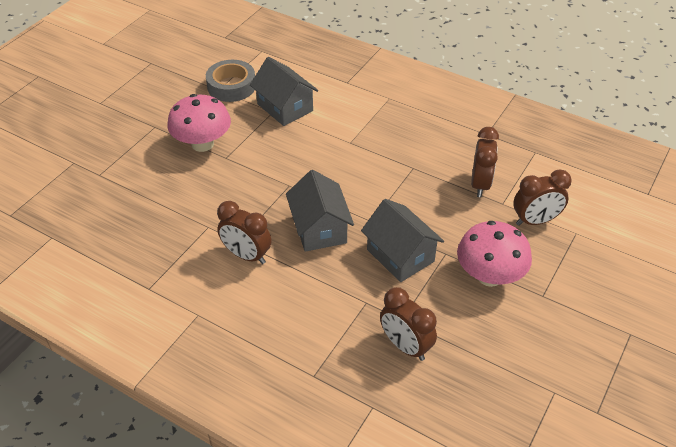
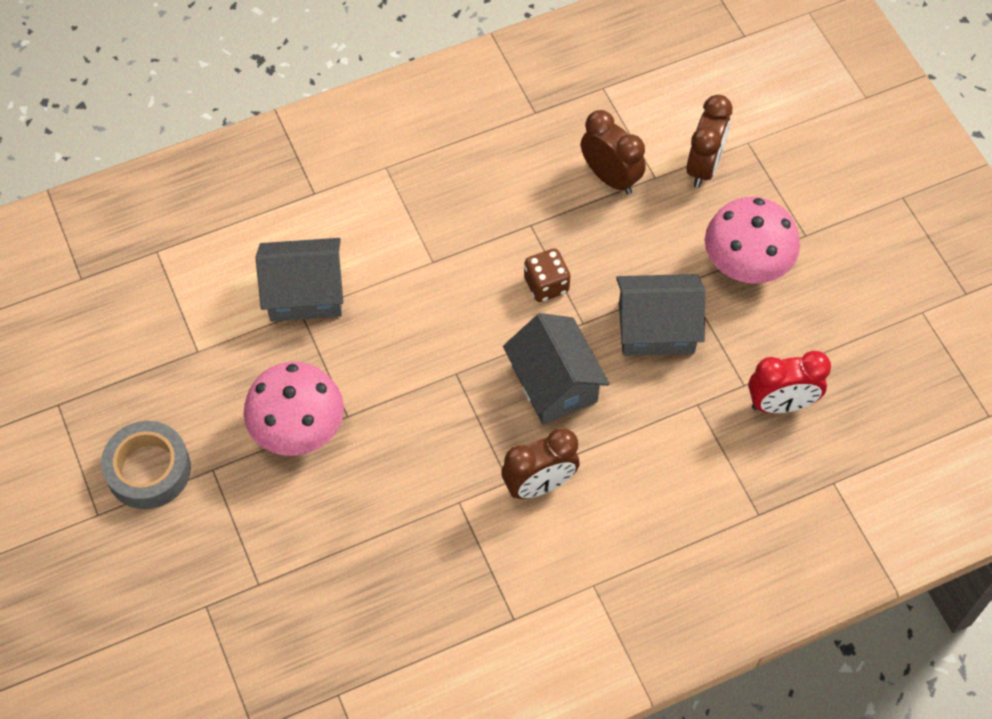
camera: 55 degrees left, 15 degrees up
grey tape [206,60,255,102] -> grey tape moved to [101,421,191,509]
grey house [286,170,354,252] -> grey house turned 45 degrees clockwise [503,313,610,425]
brown clock [380,287,437,361] -> red clock [748,351,831,413]
none -> brown dice [524,249,571,302]

